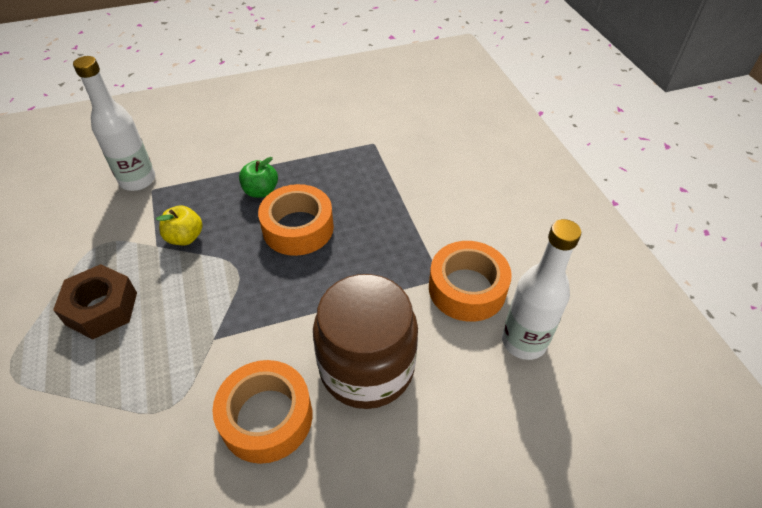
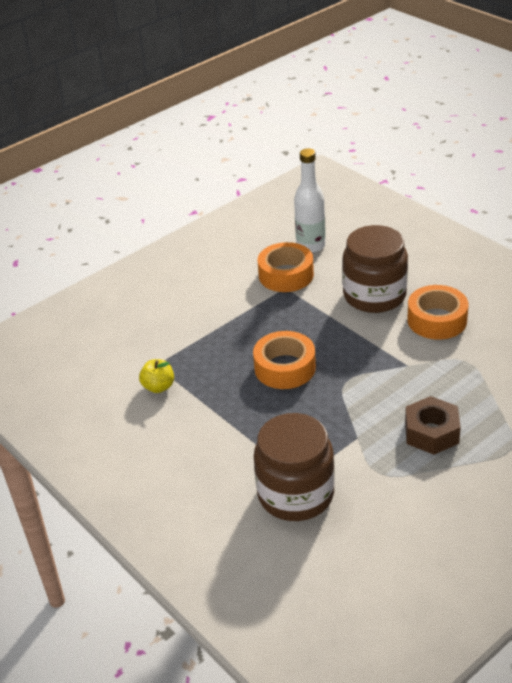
camera: 110 degrees left, 10 degrees down
white bottle [73,56,155,191] -> brown jar [254,413,335,521]
yellow apple [156,205,203,245] -> yellow apple moved to [139,359,174,393]
green apple [239,157,278,198] -> none

